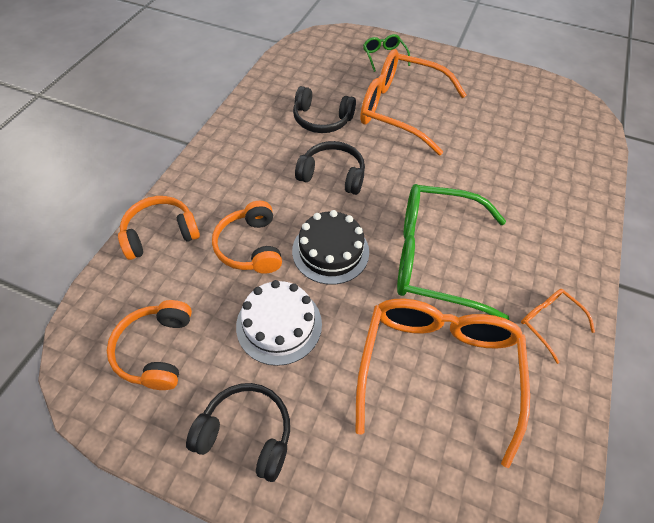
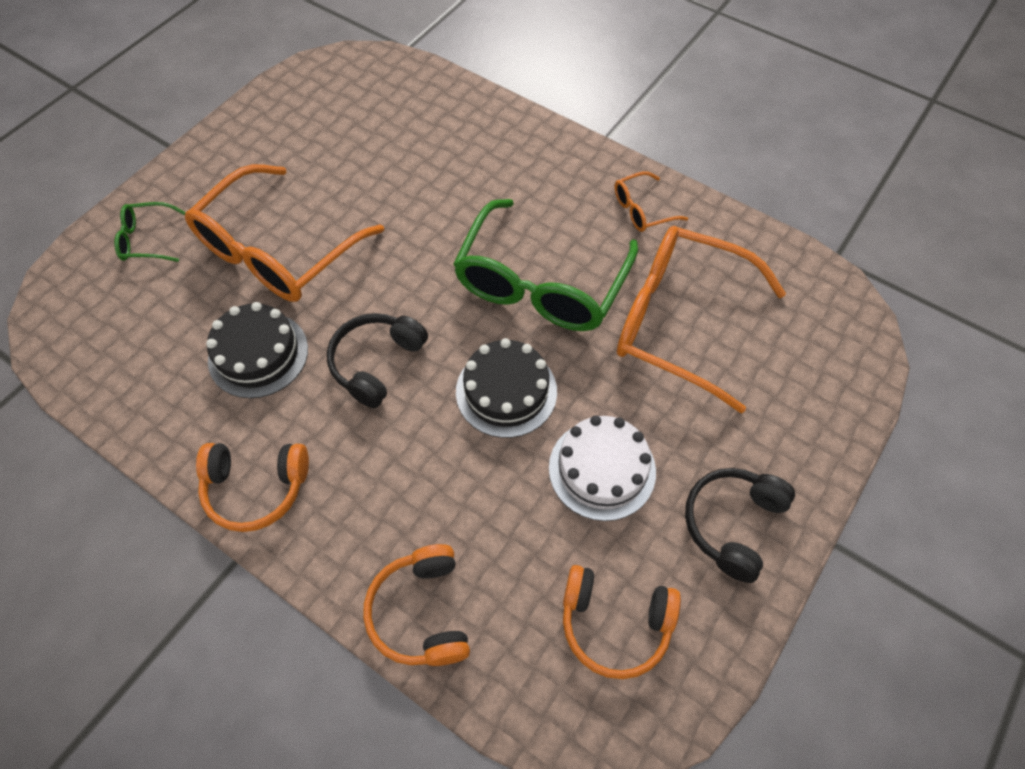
camera: 75 degrees left, 5 degrees up
orange headphones [212,201,282,274] -> orange headphones moved to [196,443,309,532]
black headphones [293,86,356,133] -> black cake [206,302,308,398]

